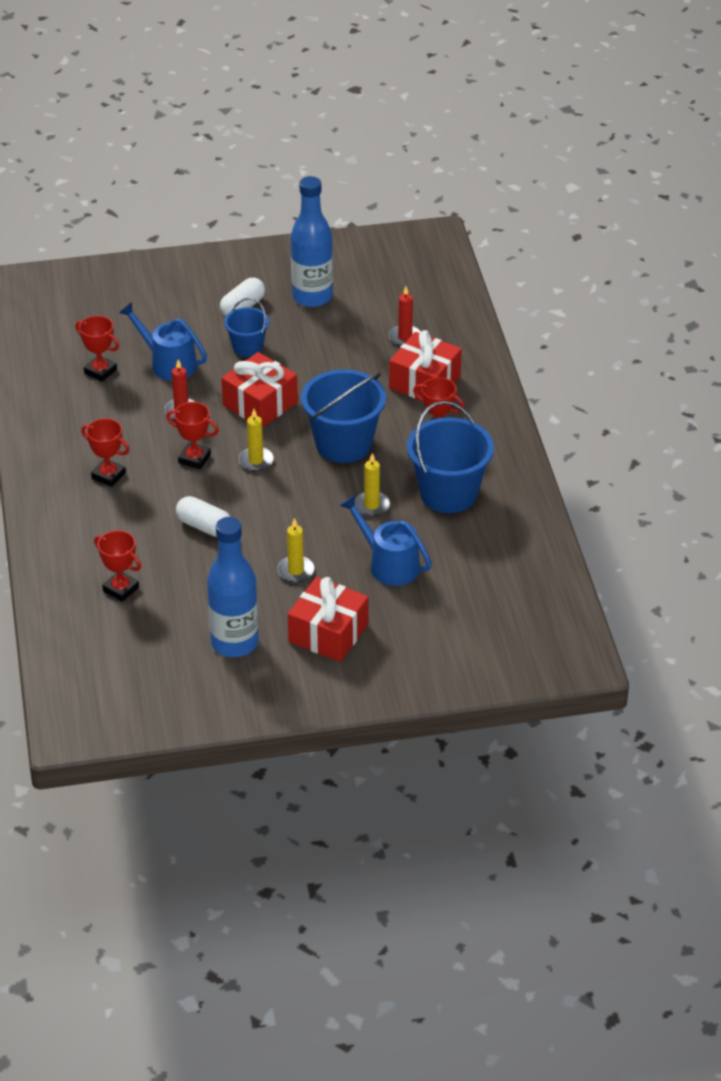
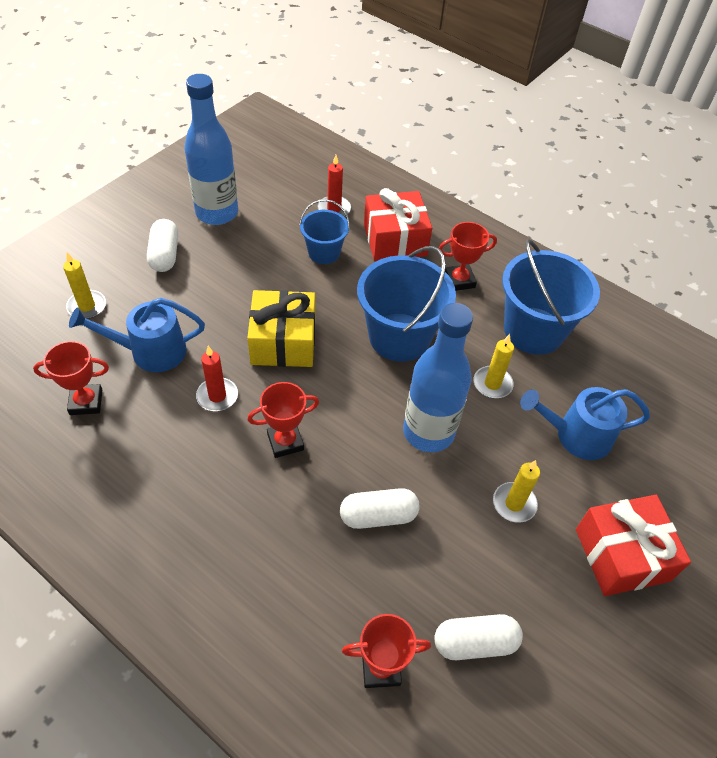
camera: 45 degrees left, 10 degrees up
red trophy [81,418,129,487] -> none
blue bottle [207,517,259,657] -> blue bottle moved to [403,303,473,452]
red gift [221,352,298,428] -> yellow gift [247,290,315,367]
blue bucket [224,298,269,357] -> blue bucket moved to [299,199,350,264]
yellow candle [238,409,274,471] -> yellow candle moved to [63,252,106,319]
none -> white capsule [434,614,523,660]

